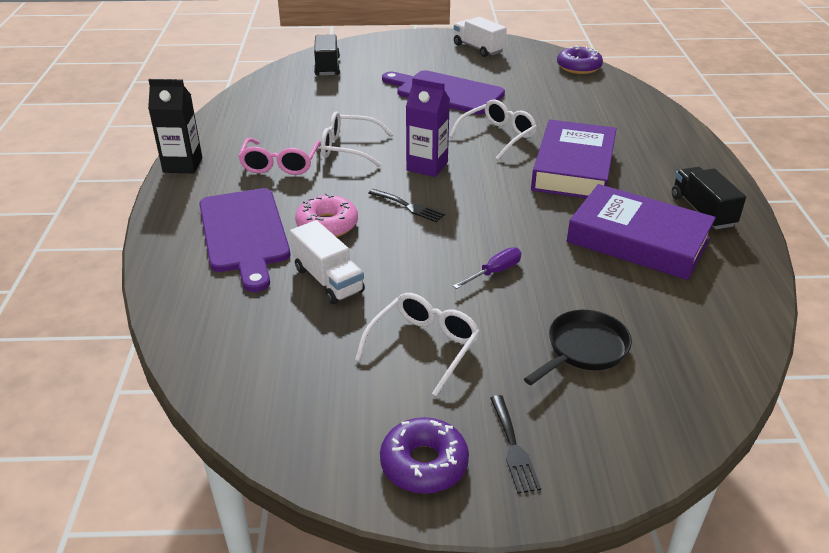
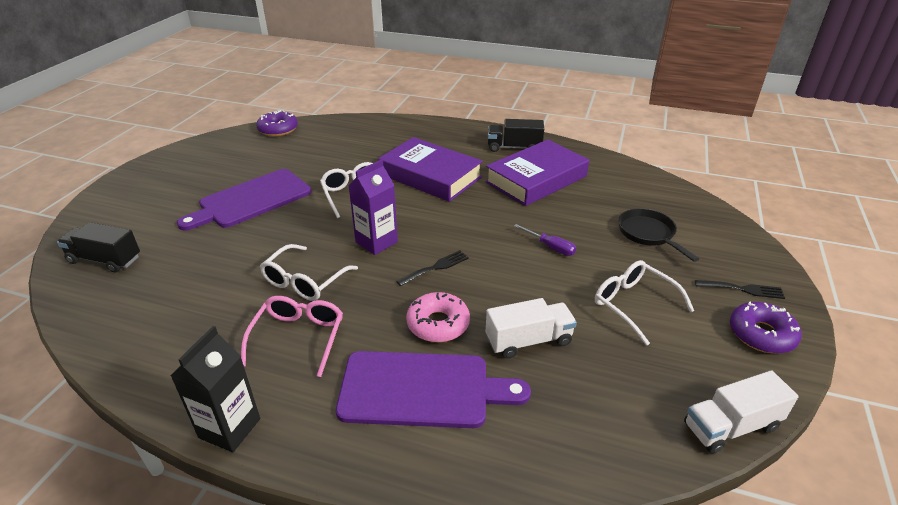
camera: 70 degrees left, 0 degrees up
pink glasses [238,138,321,175] -> pink glasses turned 105 degrees counterclockwise [241,296,343,377]
purple screwdriver [453,247,522,289] -> purple screwdriver turned 150 degrees clockwise [514,224,576,256]
white truck [454,17,507,57] -> white truck moved to [684,370,799,454]

